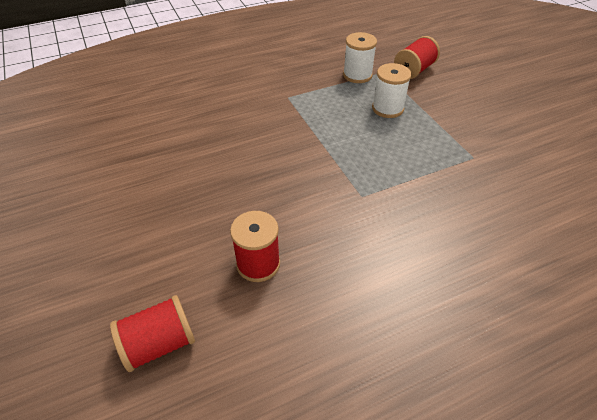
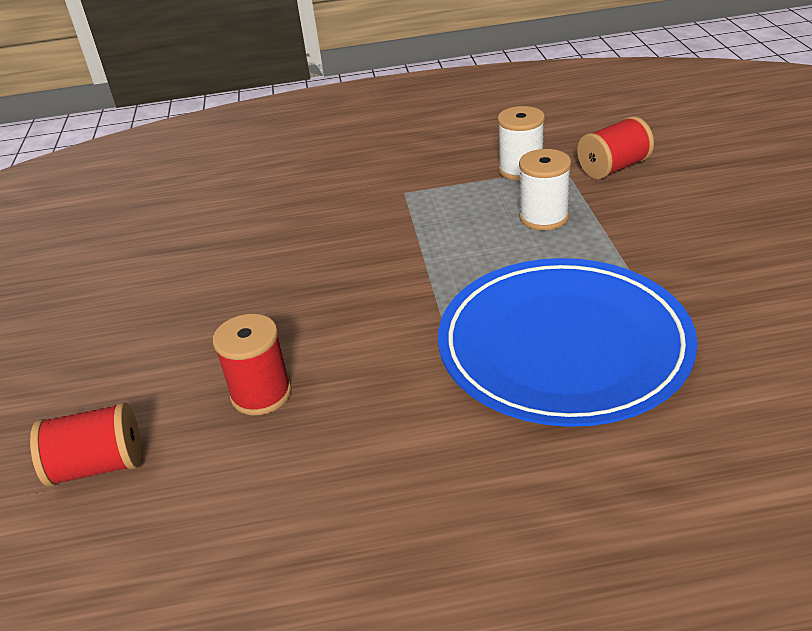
camera: 20 degrees right, 10 degrees down
none -> blue plate [438,258,697,427]

